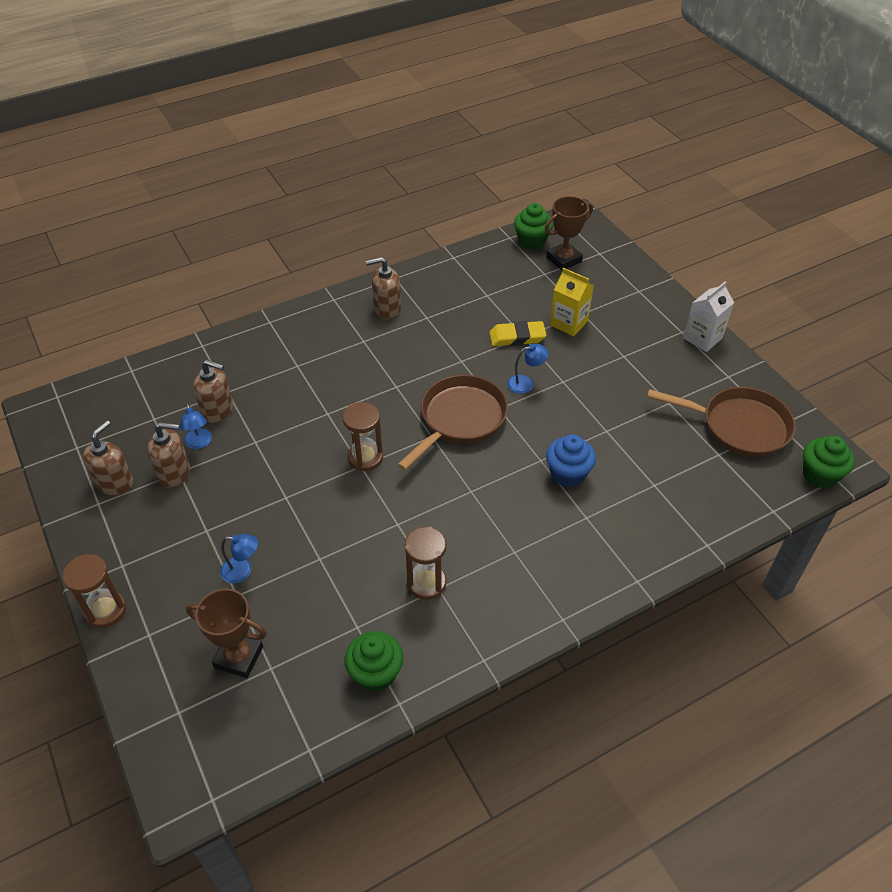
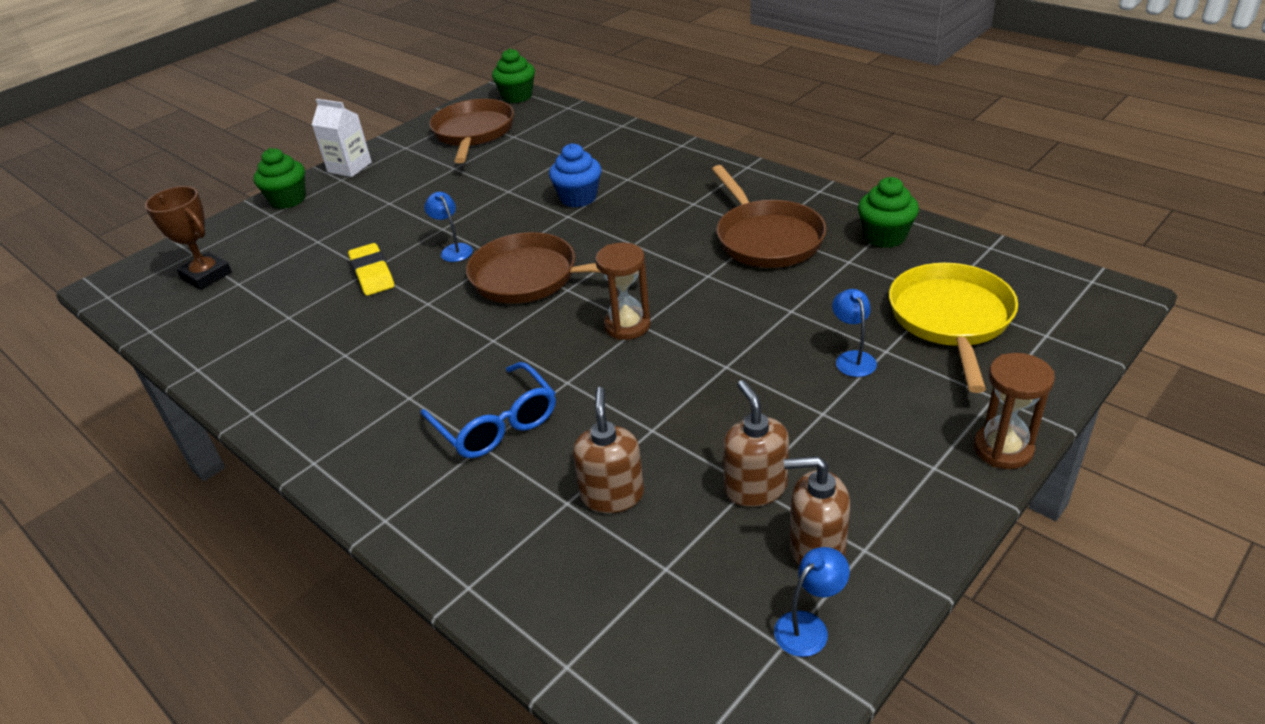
camera: 105 degrees left, 10 degrees down
blue lamp [180,403,212,449] -> blue lamp moved to [774,547,850,657]
brown trophy [186,589,266,678] -> yellow pan [889,263,1018,393]
brown soap dispenser [366,257,401,319] -> none
brown hourglass [405,527,446,600] -> brown pan [712,165,826,268]
green cupcake [514,203,553,250] -> green cupcake moved to [253,148,306,209]
yellow carton [550,268,594,336] -> none
none -> blue glasses [421,362,556,458]

